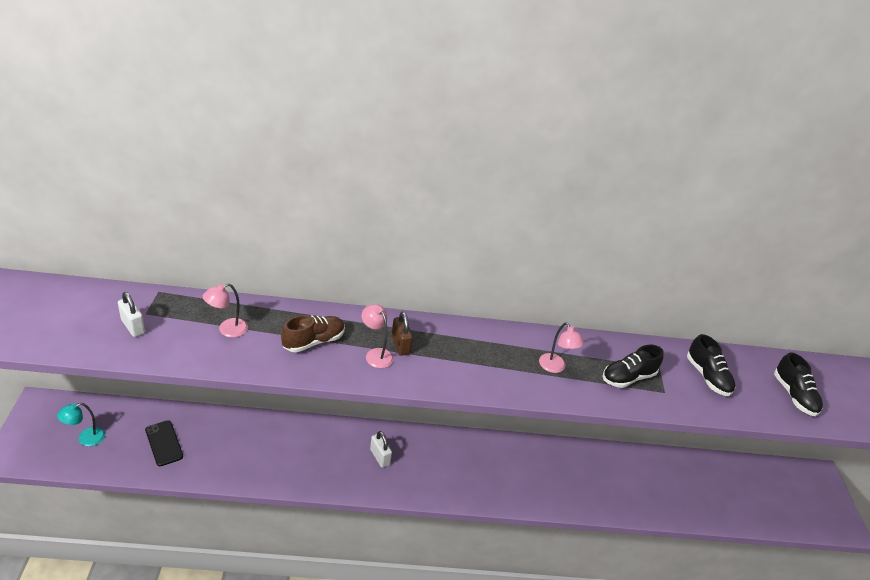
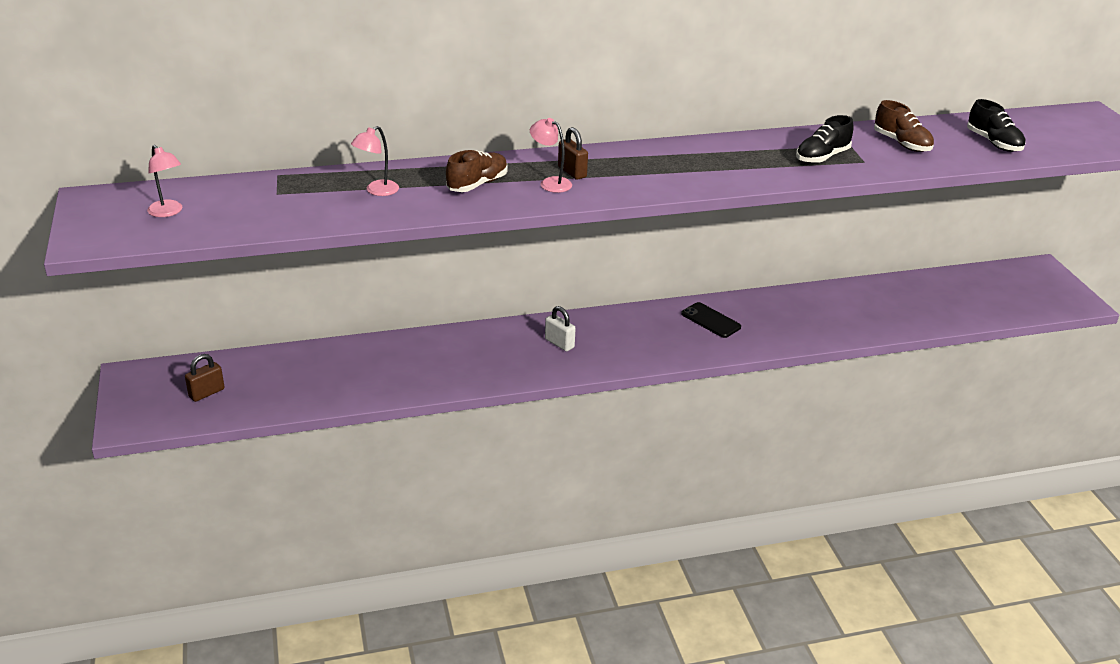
camera: 10 degrees left, 5 degrees down
turquoise lamp [57,403,105,446] -> brown padlock [185,354,224,402]
white padlock [118,292,145,337] -> none
black phone [145,420,183,466] -> black phone moved to [681,302,741,338]
pink lamp [539,322,584,373] -> pink lamp moved to [147,145,182,217]
black shoe [687,334,735,396] -> brown shoe [874,100,934,152]

